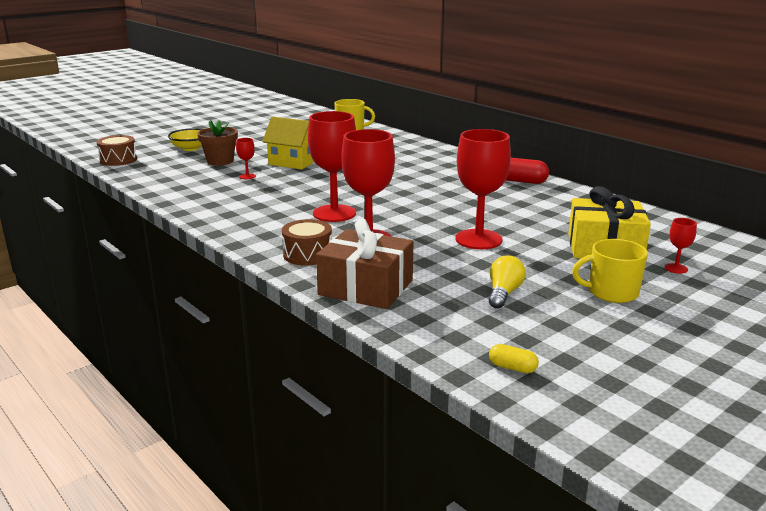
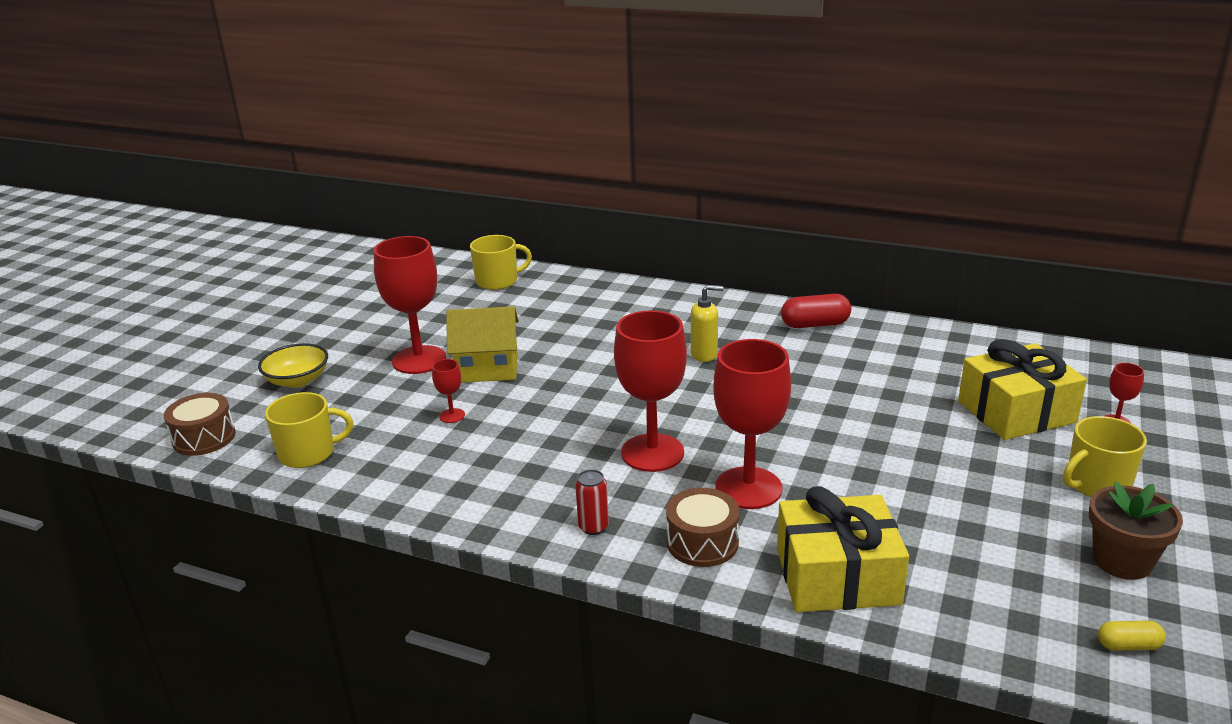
camera: 25 degrees left, 5 degrees up
brown flower pot [197,120,238,166] -> brown flower pot moved to [1089,481,1183,580]
brown gift [316,219,413,309] -> yellow gift [777,486,909,612]
red goblet [455,129,511,249] -> red goblet moved to [374,236,446,374]
yellow light bulb [489,255,526,309] -> none
none -> yellow mug [265,392,353,468]
none -> red can [575,469,609,535]
none -> yellow soap dispenser [691,285,723,362]

